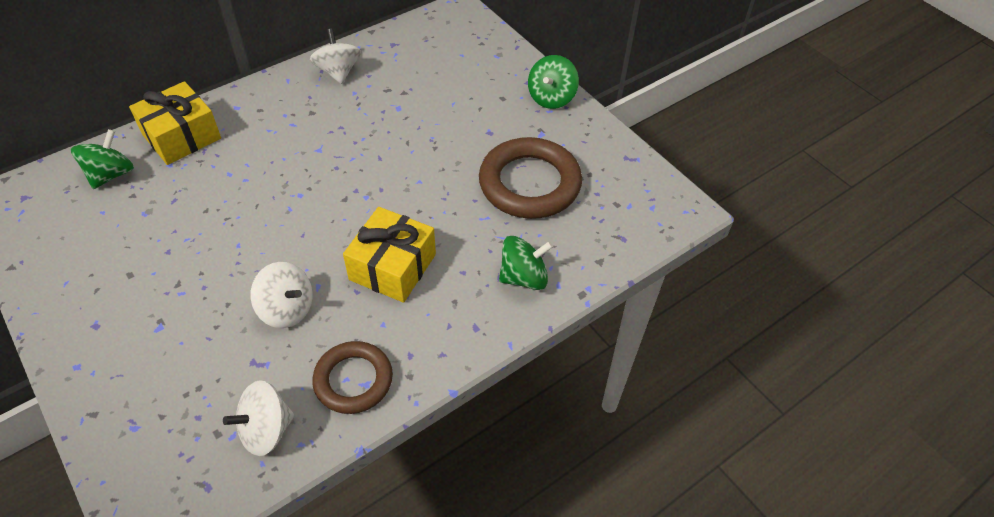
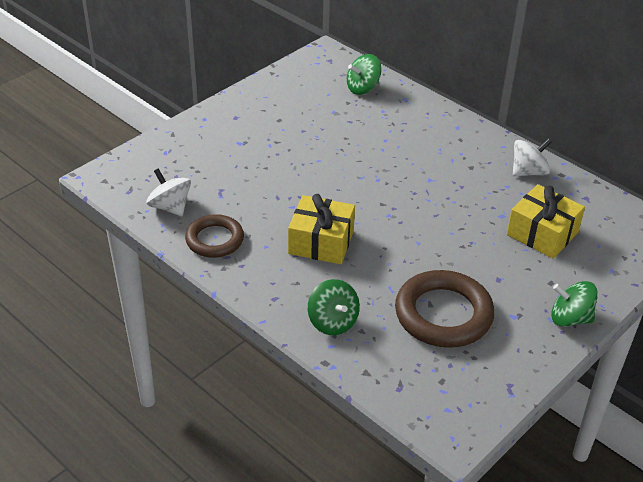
camera: 80 degrees right, 10 degrees down
green spinning top [71,129,134,189] -> green spinning top turned 135 degrees clockwise [347,54,382,95]
yellow gift [129,81,221,165] -> yellow gift moved to [507,184,585,259]
white spinning top [250,262,312,328] -> none

